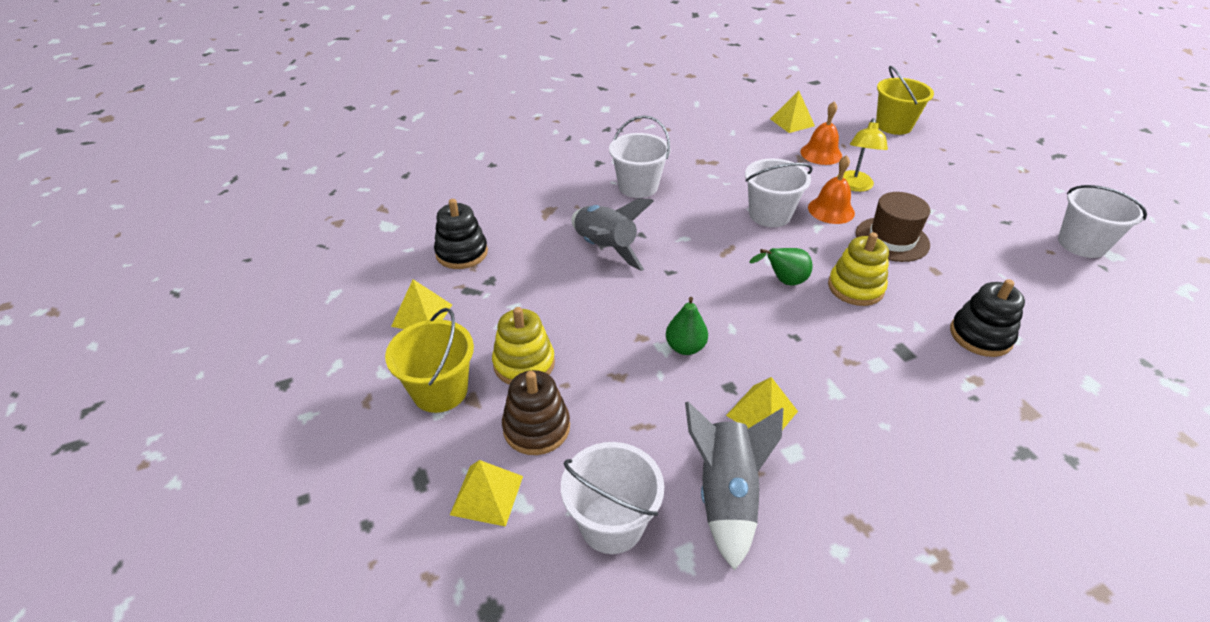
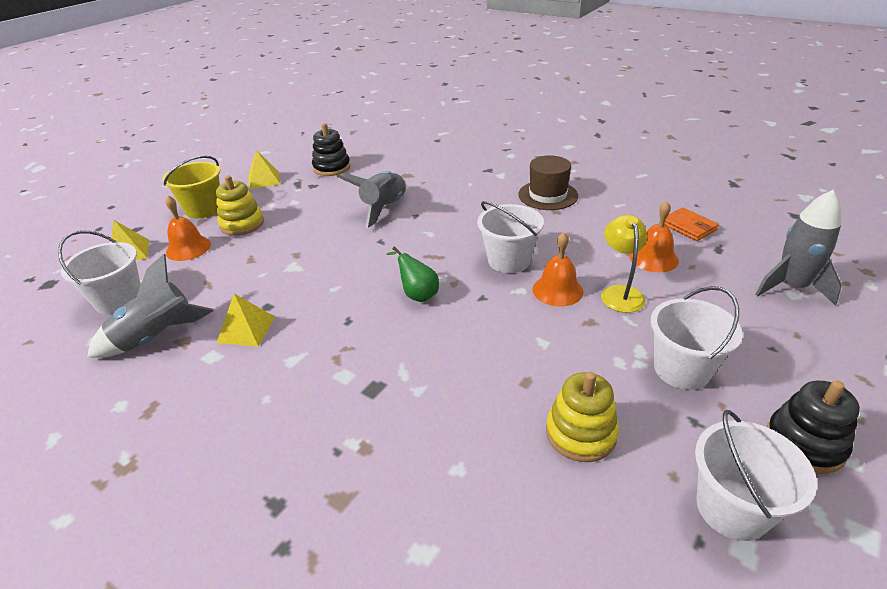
camera: 60 degrees right, 5 degrees down
brown stacking toy [502,370,570,455] -> orange bell [165,196,211,261]
white bucket [609,115,670,198] -> white bucket moved to [651,286,743,390]
green pear [666,297,708,355] -> none
yellow pyramid [770,91,815,133] -> orange wallet [664,207,719,241]
yellow stacking toy [828,232,889,306] -> yellow stacking toy moved to [546,372,619,462]
yellow lamp [837,118,888,192] -> yellow lamp turned 105 degrees clockwise [601,215,647,313]
brown hat [855,192,930,262] -> brown hat moved to [518,155,578,210]
yellow bucket [876,66,934,135] -> grey rocket [755,190,842,305]
black stacking toy [950,279,1025,357] -> black stacking toy moved to [767,380,860,474]

